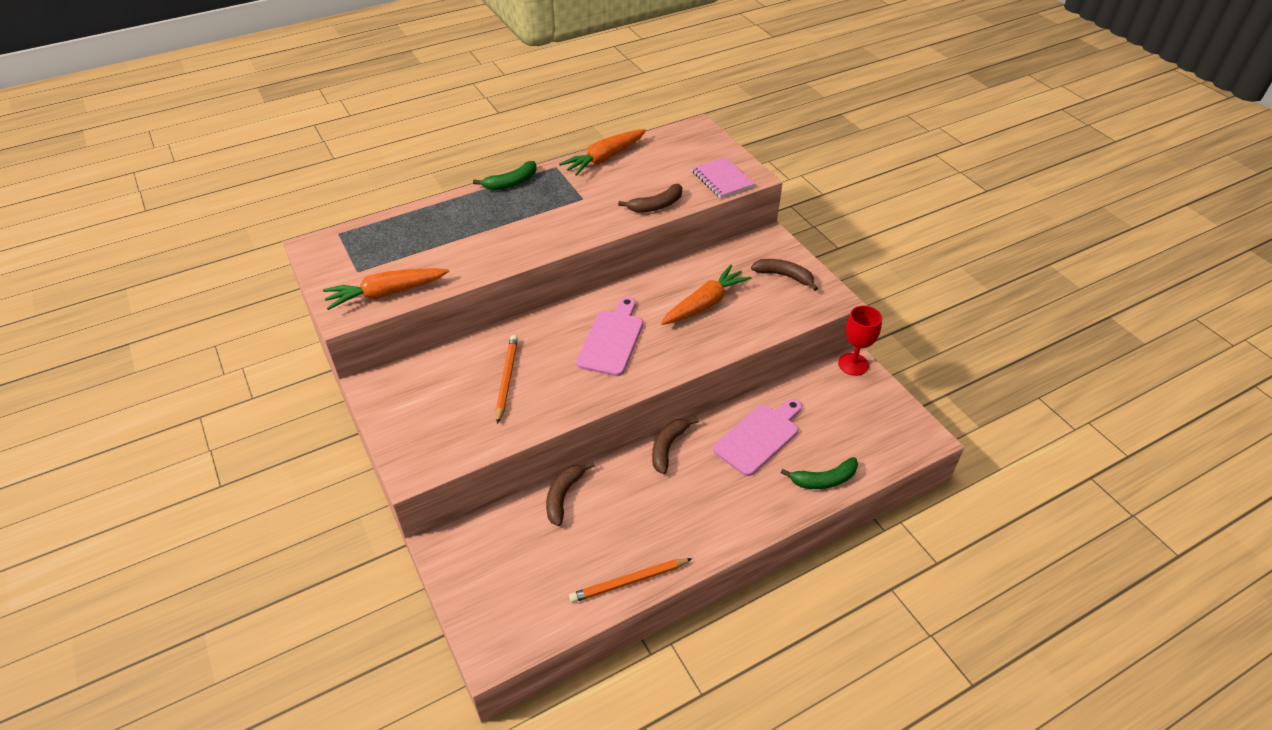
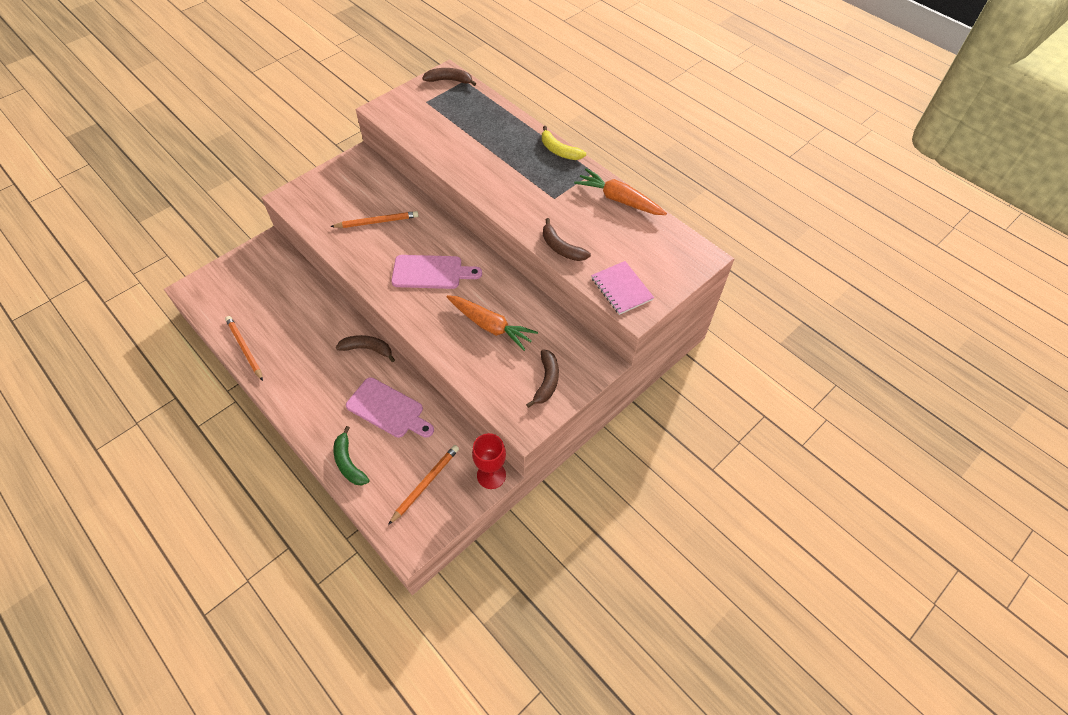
camera: 75 degrees right, 10 degrees up
orange carrot [323,268,449,310] -> none
green banana [473,161,537,190] -> yellow banana [542,126,586,160]
brown banana [546,462,595,526] -> brown banana moved to [422,68,476,86]
pink notebook [692,157,754,198] -> pink notebook turned 75 degrees counterclockwise [591,261,654,315]
none -> orange pencil [388,445,459,525]

